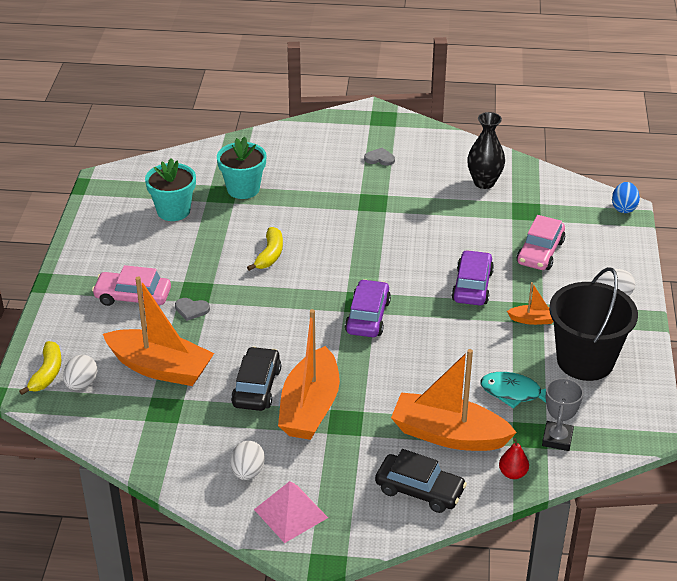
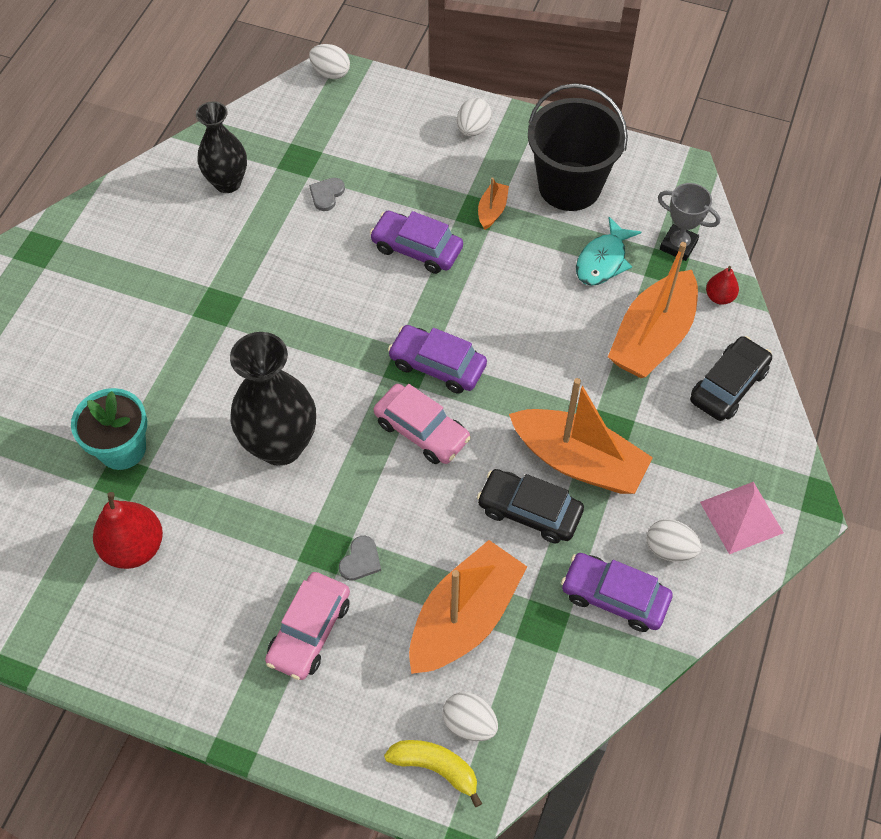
camera: 75 degrees left, 20 degrees up
turquoise flower pot [145,158,196,221] -> red pear [93,492,163,569]
yellow banana [247,227,283,271] -> black vase [230,332,316,466]
grey heart [364,148,395,166] -> grey heart moved to [309,178,345,211]
pink car [517,215,565,270] -> pink car moved to [374,384,471,464]
blue egg [612,182,640,213] -> white egg [309,44,350,79]
none -> purple car [561,553,673,632]

